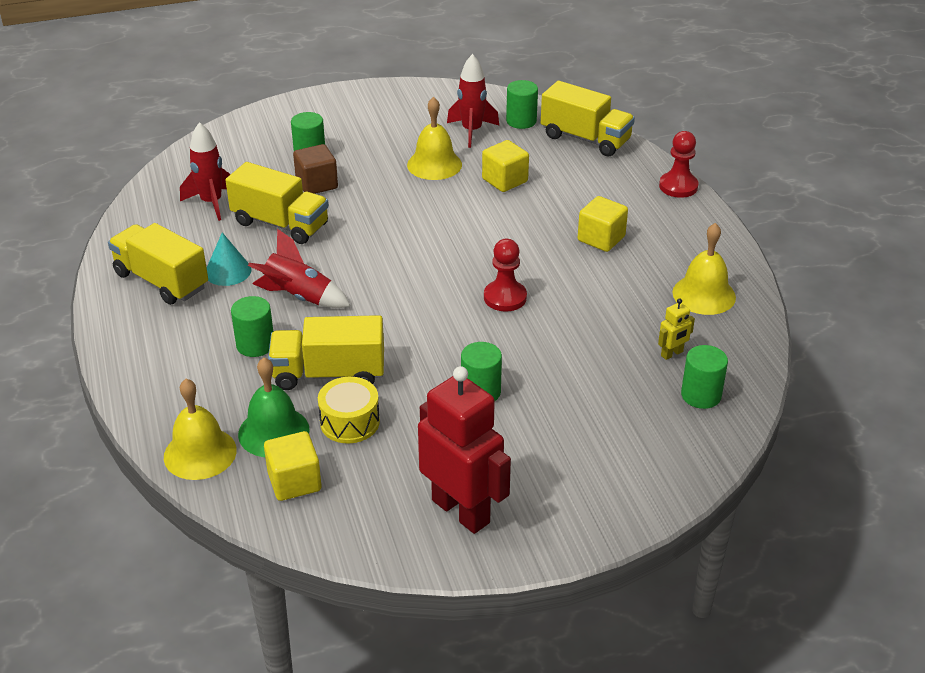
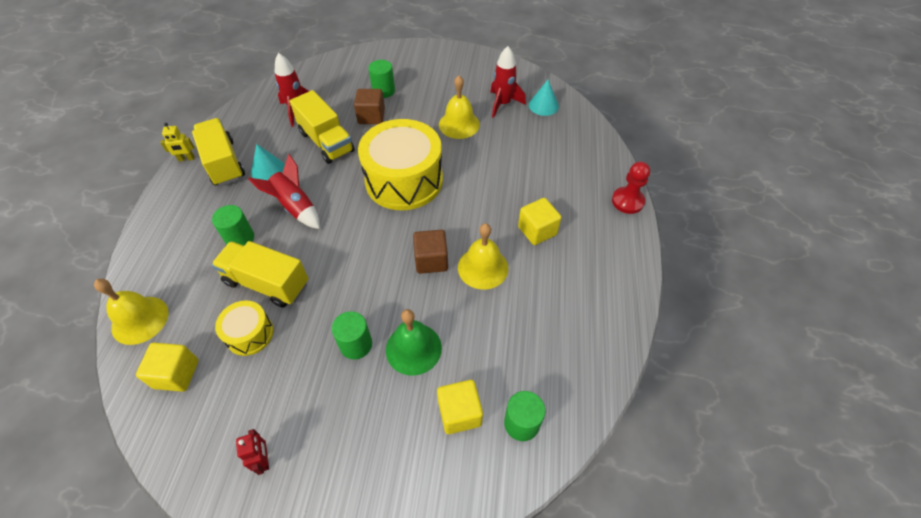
camera: 25 degrees right, 15 degrees up
green bell [238,358,310,457] -> green bell moved to [386,309,442,376]
red robot [418,366,511,534] -> red robot [236,429,269,475], size x0.42
yellow cube [482,140,529,192] -> yellow cube moved to [437,380,483,434]
red pawn [484,239,527,311] -> brown cube [413,230,448,274]
green cylinder [506,80,538,129] -> turquoise cone [529,80,559,116]
yellow truck [541,81,635,157] -> none
yellow robot [658,299,695,360] -> yellow robot moved to [160,123,195,161]
yellow bell [672,223,736,315] -> yellow bell moved to [458,223,508,290]
none -> yellow drum [358,119,443,210]

